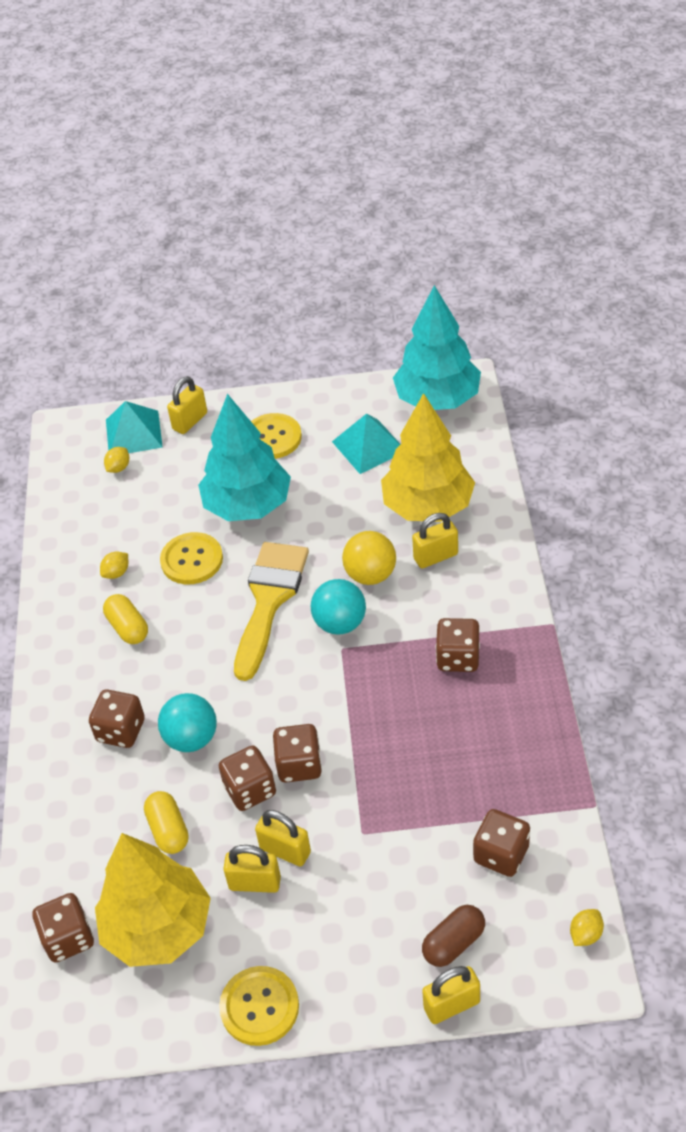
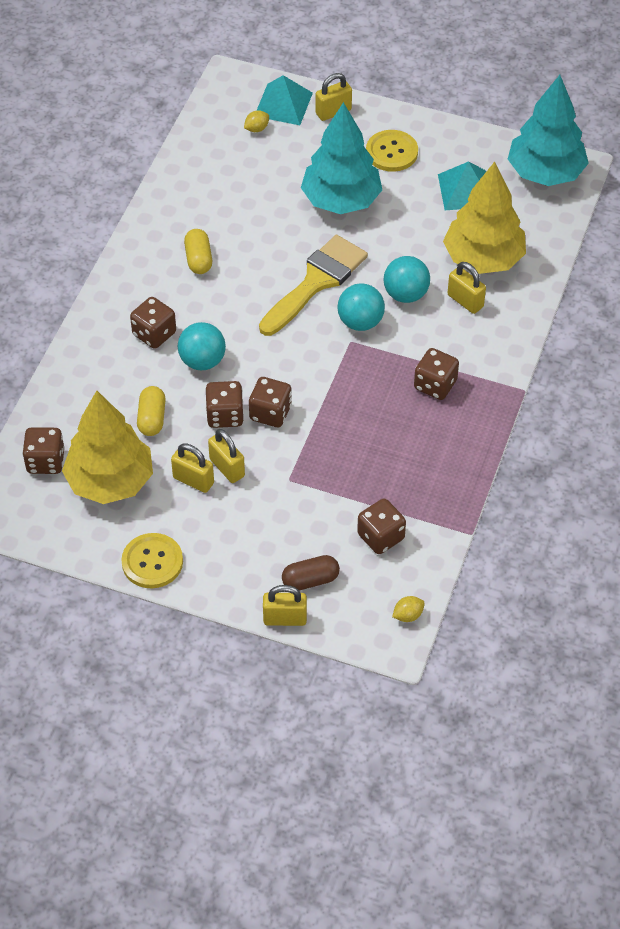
camera: 20 degrees right, 5 degrees up
yellow lemon [100,552,128,579] -> none
yellow button [160,532,223,584] -> none
yellow ball [342,531,396,585] -> turquoise ball [384,256,430,303]
yellow padlock [412,513,458,568] -> yellow padlock turned 45 degrees clockwise [448,262,486,314]

